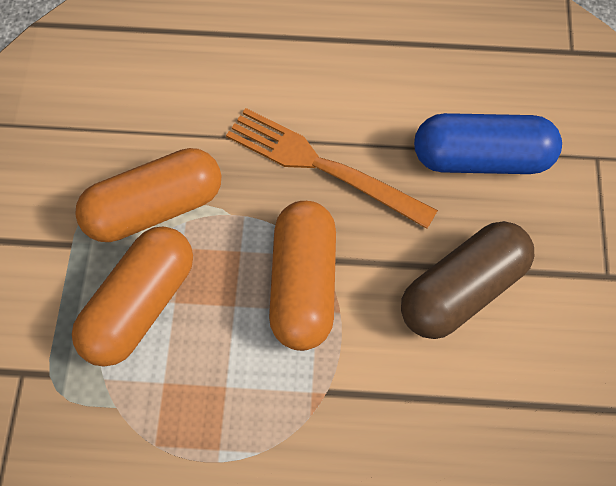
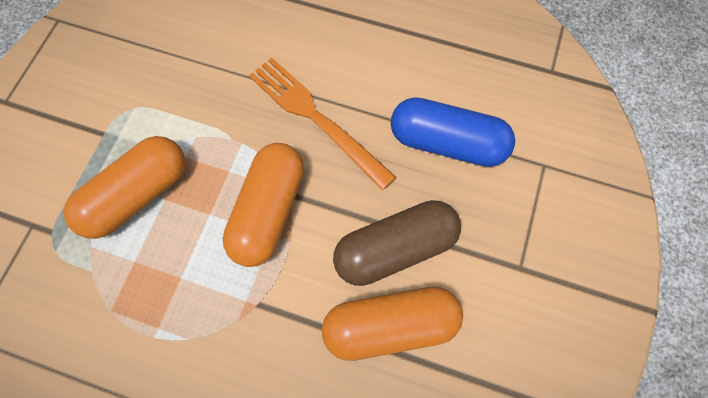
camera: 15 degrees right, 5 degrees up
orange capsule [75,148,221,242] -> orange capsule moved to [322,287,463,361]

